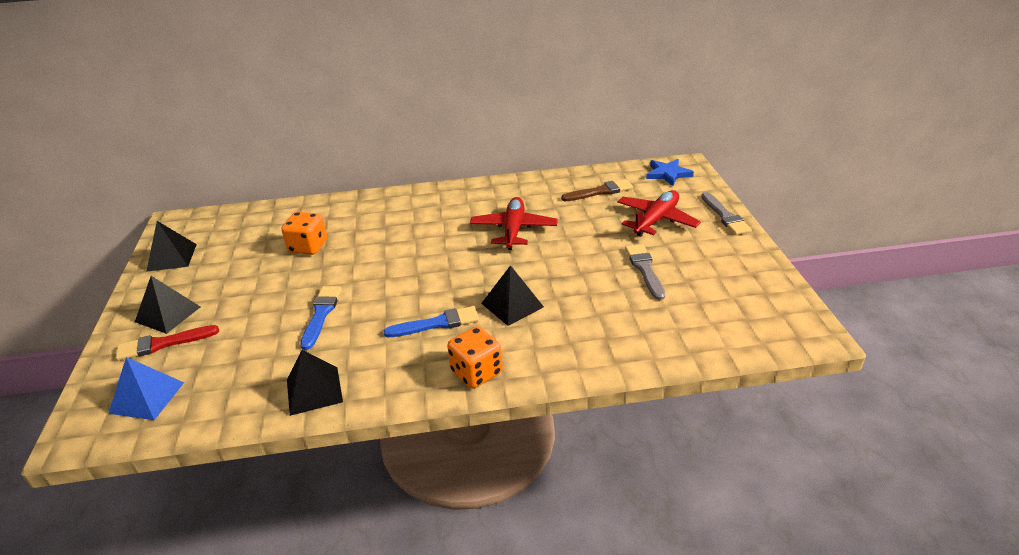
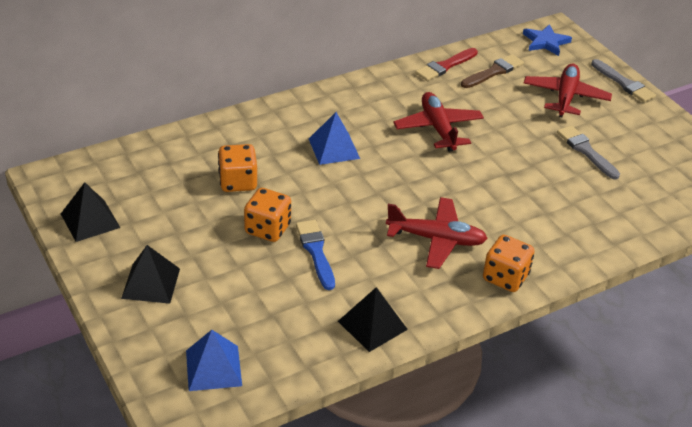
camera: 25 degrees left, 5 degrees up
red brush [116,325,219,361] -> red brush moved to [415,48,478,81]
blue brush [384,306,479,337] -> red plane [386,197,488,269]
black pyramid [481,265,544,326] -> none
none -> orange dice [244,188,291,242]
none -> blue pyramid [309,112,360,165]

